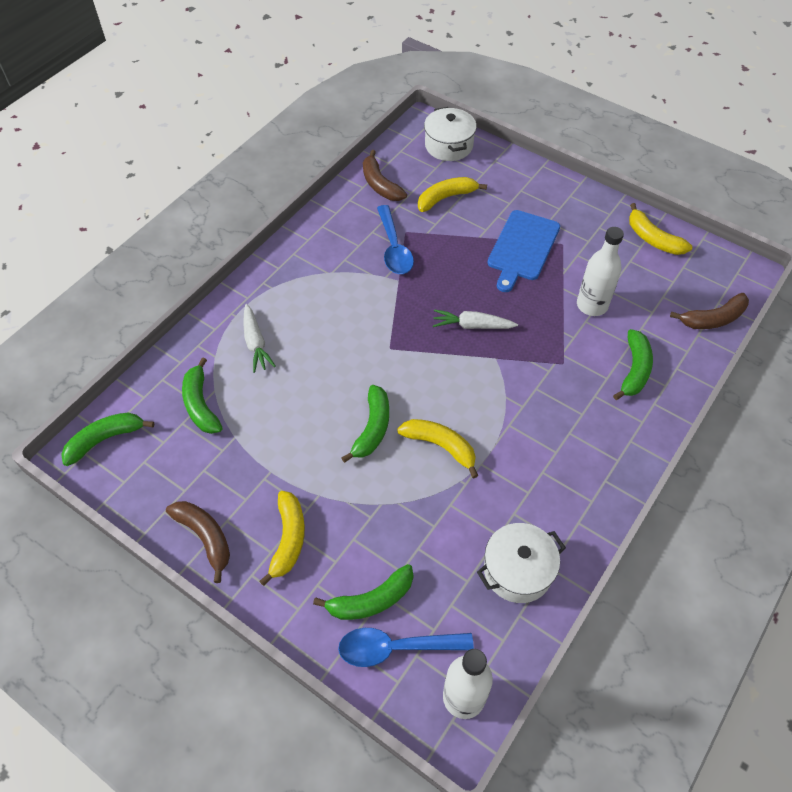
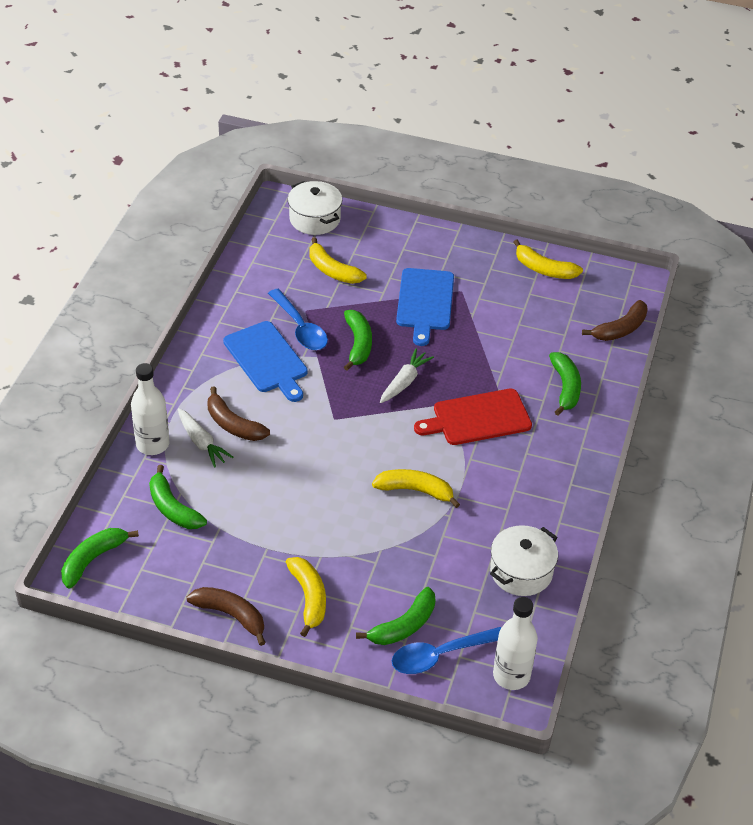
camera: 20 degrees left, 10 degrees down
green banana [341,385,389,463] -> green banana moved to [344,310,372,370]
brown banana [363,150,407,201] -> brown banana moved to [207,386,270,441]
yellow banana [418,177,487,212] -> yellow banana turned 90 degrees counterclockwise [309,237,367,284]
white carrot [433,309,518,329] -> white carrot turned 135 degrees clockwise [380,349,434,403]
white bottle [577,227,624,316] -> white bottle moved to [131,363,170,455]
none -> blue cutting board [223,321,308,402]
none -> red cutting board [414,389,532,445]

